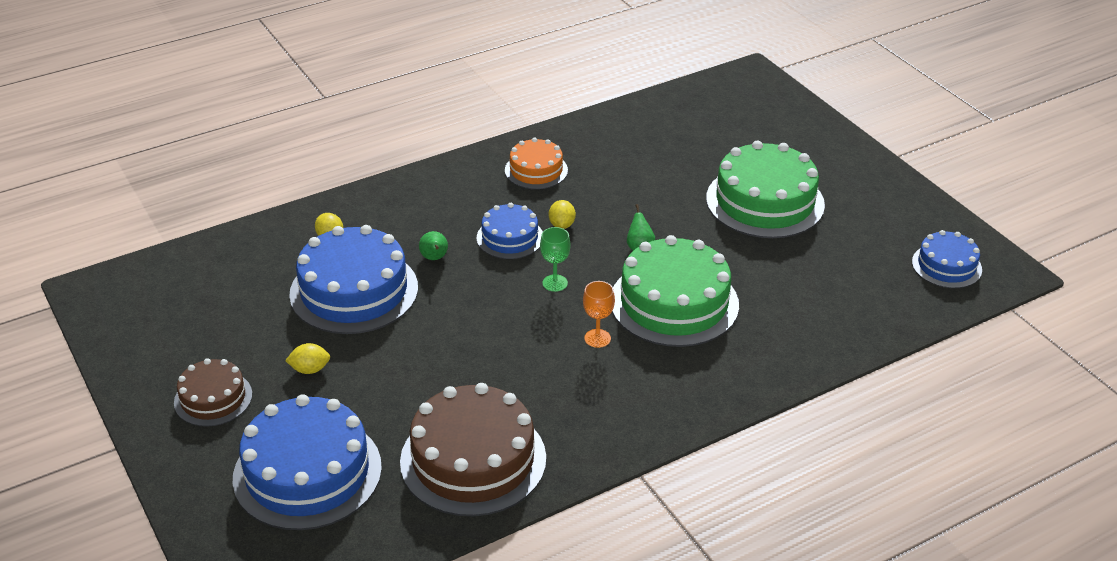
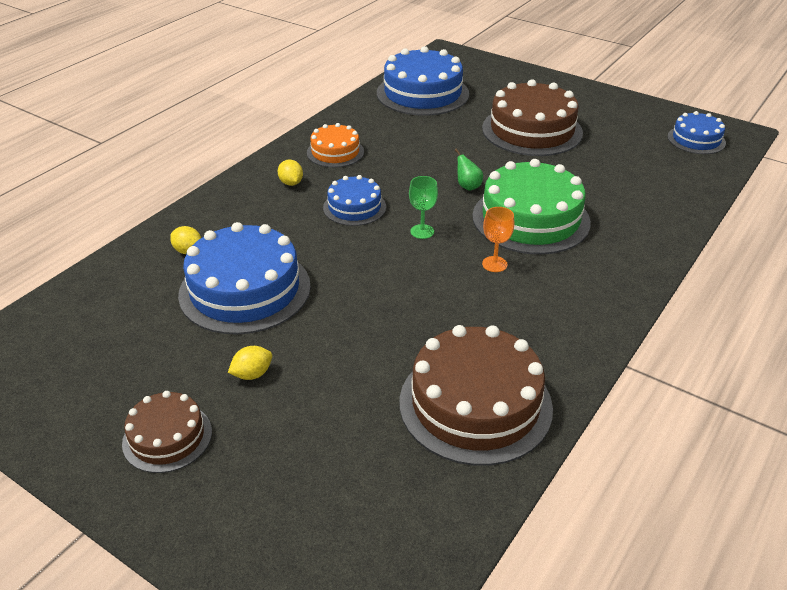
camera: 25 degrees left, 0 degrees up
blue cake [233,394,382,530] -> blue cake moved to [377,46,469,116]
green pear [419,231,448,260] -> none
yellow lemon [549,200,576,229] -> yellow lemon moved to [278,159,303,186]
green cake [706,141,825,238] -> brown cake [482,79,583,156]

